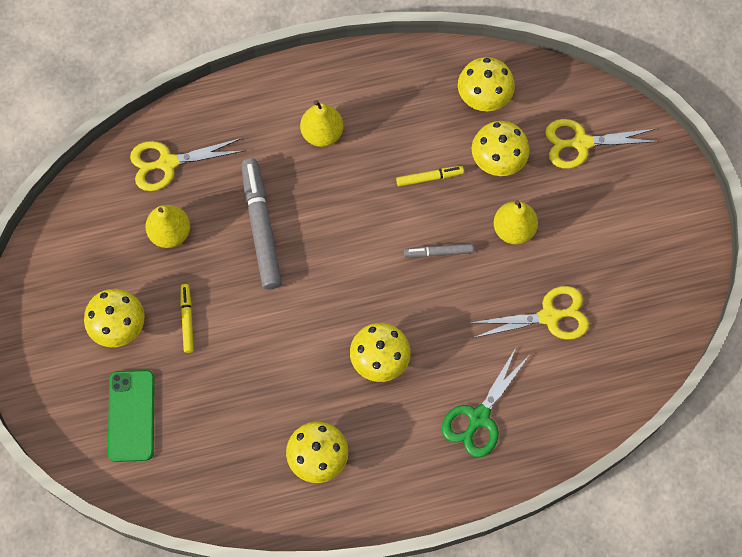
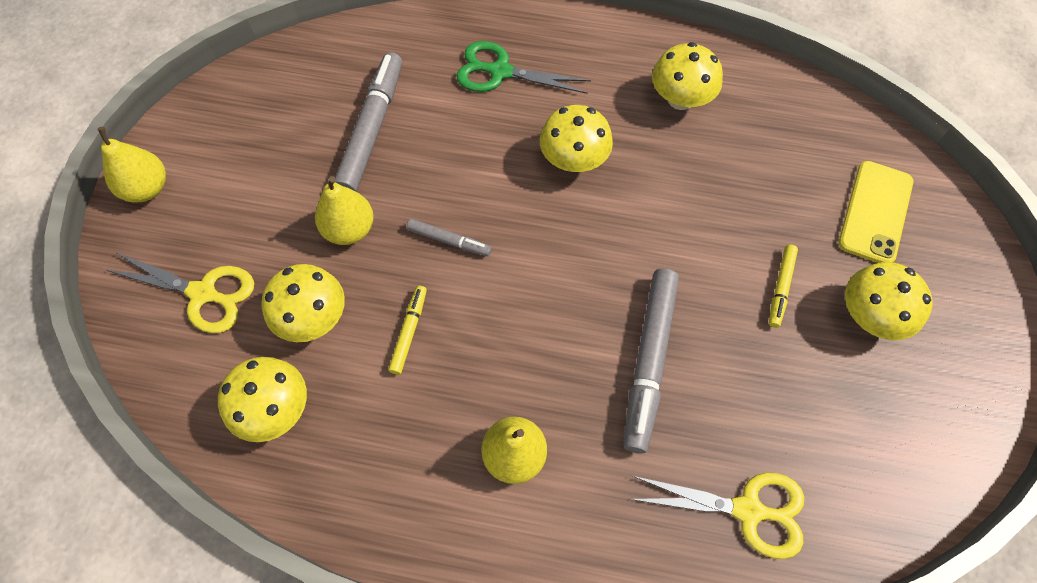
camera: 155 degrees left, 5 degrees down
green phone [108,370,155,462] -> yellow phone [839,161,913,263]
yellow pear [145,205,190,248] -> yellow pear moved to [98,127,166,202]
yellow marker [396,166,464,187] -> yellow marker turned 90 degrees clockwise [388,286,427,375]
green scissors [442,348,529,458] -> green scissors turned 135 degrees counterclockwise [456,41,591,94]
yellow scissors [470,286,589,340] -> grey marker [335,52,402,192]

